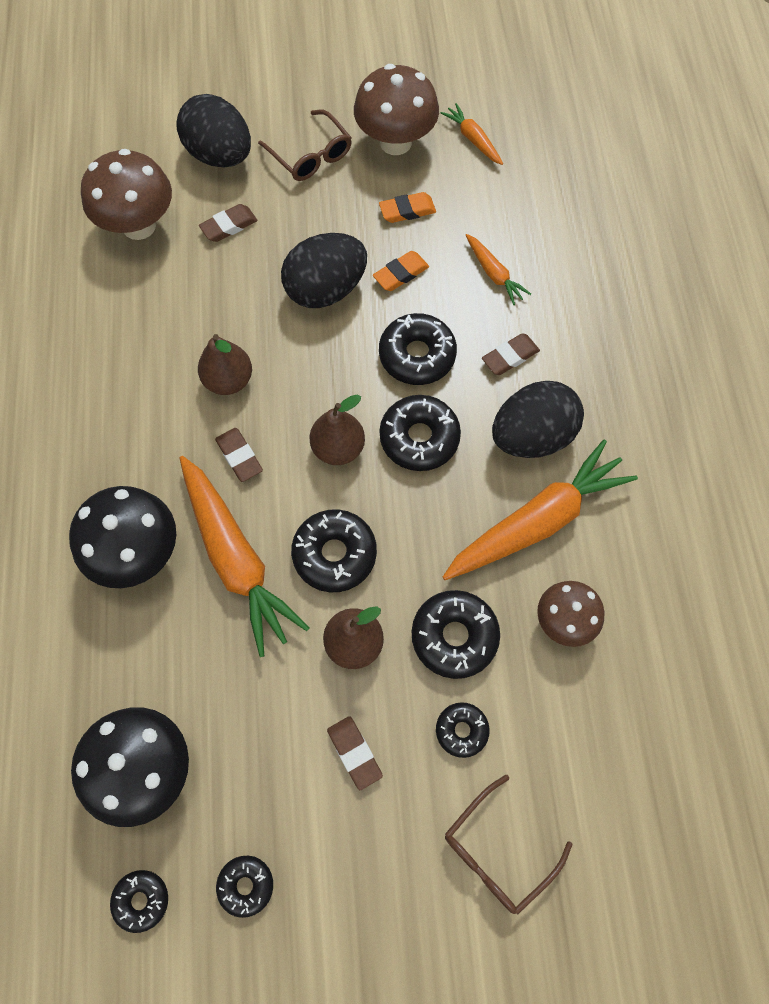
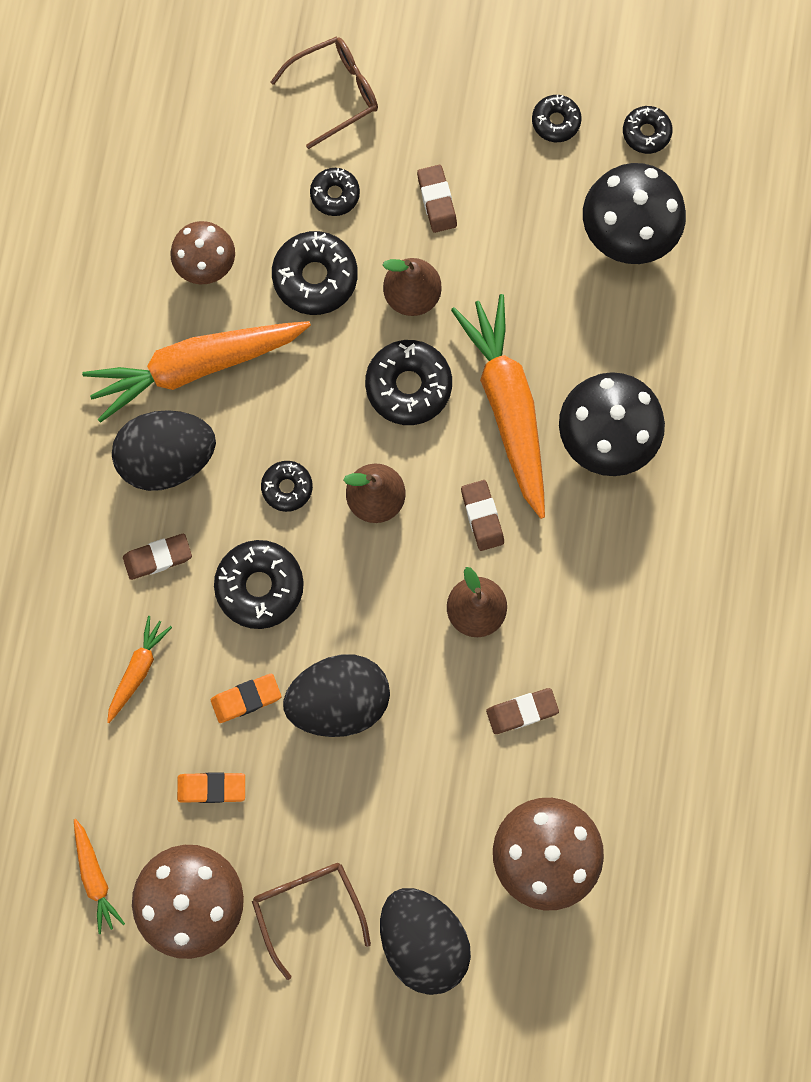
camera: 165 degrees left, 10 degrees up
brown eraser [199,204,258,242] -> brown eraser moved to [486,688,559,734]
black donut [379,395,461,471] -> black donut [261,461,313,512], size x0.59
orange carrot [466,234,531,305] -> orange carrot turned 45 degrees clockwise [107,616,172,723]

